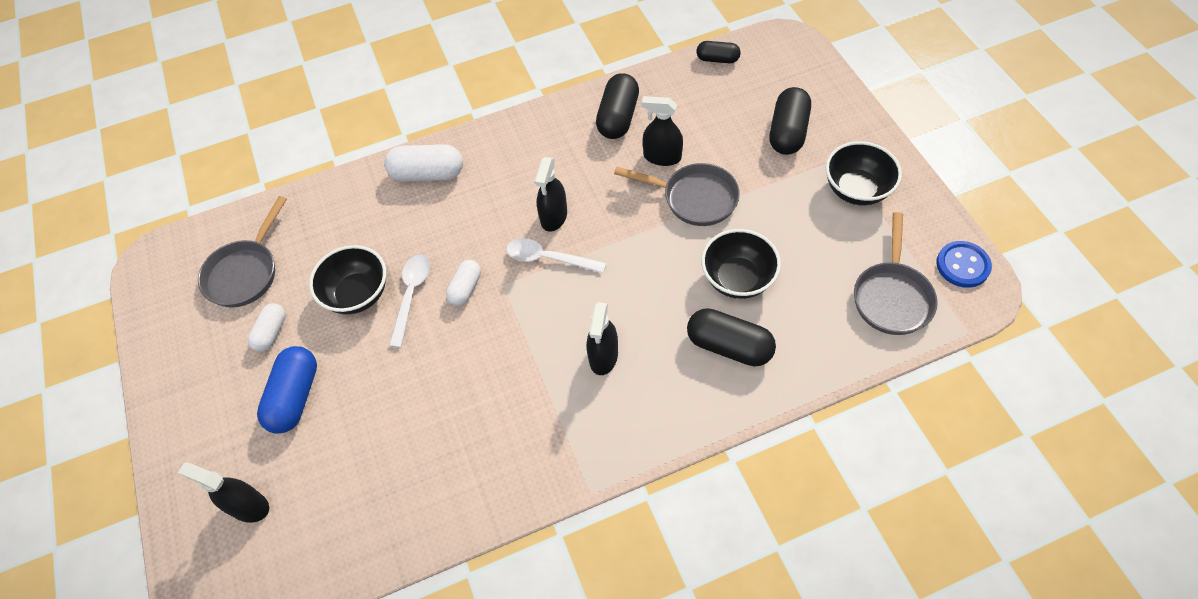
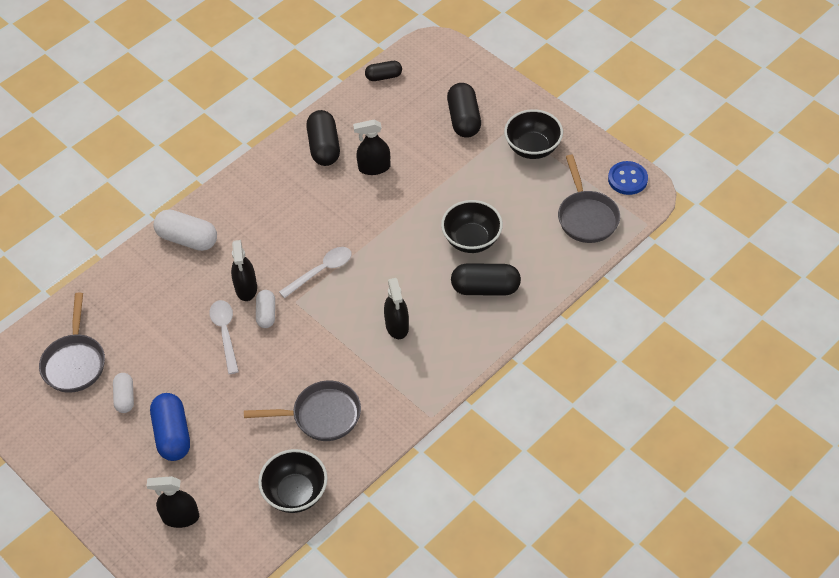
camera: 25 degrees left, 5 degrees down
black bowl [309,245,386,314] -> black bowl moved to [258,449,328,513]
white capsule [384,144,463,182] -> white capsule turned 45 degrees clockwise [153,209,217,251]
white spoon [506,238,606,273] -> white spoon turned 150 degrees clockwise [279,247,351,298]
black spray bottle [535,157,567,232] -> black spray bottle moved to [231,240,257,301]
grey pan [614,163,740,226] -> grey pan moved to [244,381,361,441]

